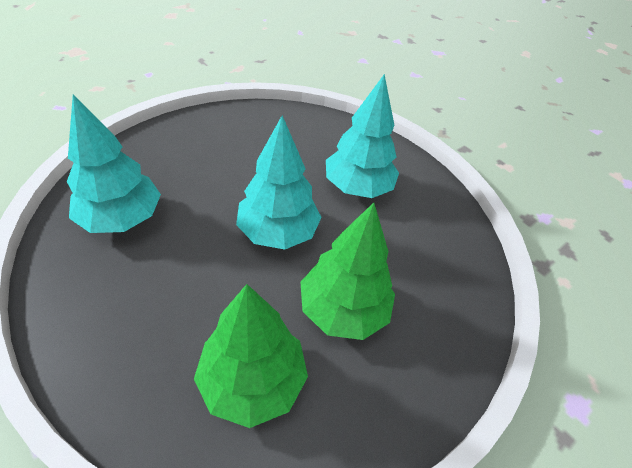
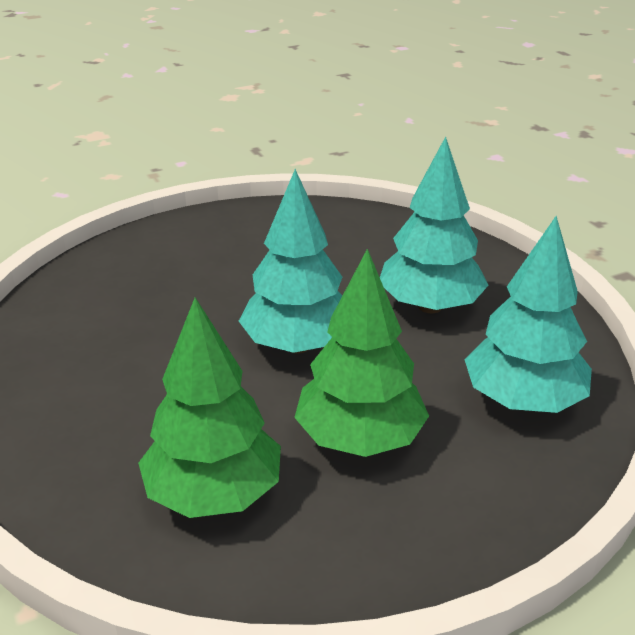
camera: 20 degrees right, 15 degrees down
turquoise tree [67,94,161,233] -> turquoise tree moved to [465,216,592,413]

